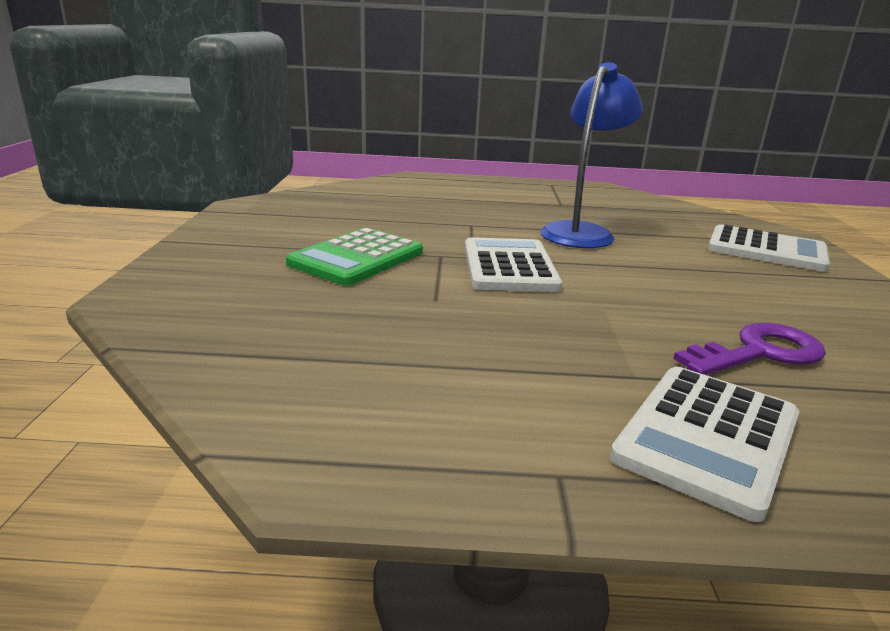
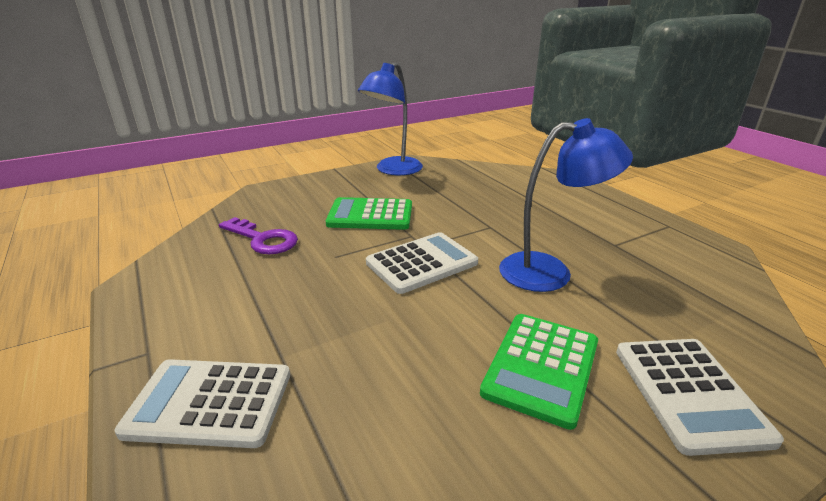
camera: 60 degrees right, 5 degrees up
purple key [673,323,826,375] -> purple key moved to [219,217,298,254]
none -> blue lamp [358,62,423,175]
none -> green calculator [480,314,598,430]

